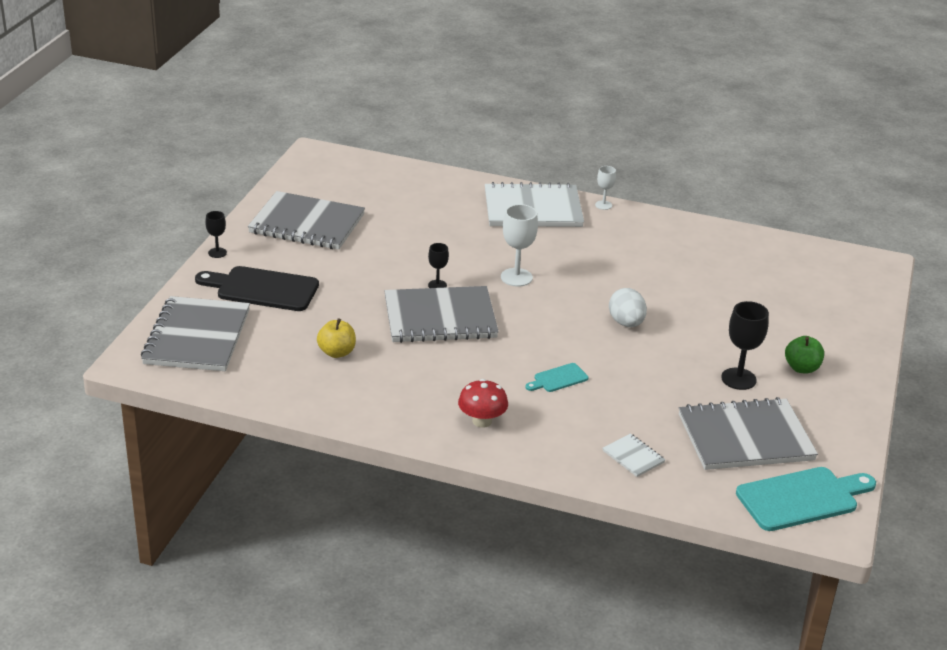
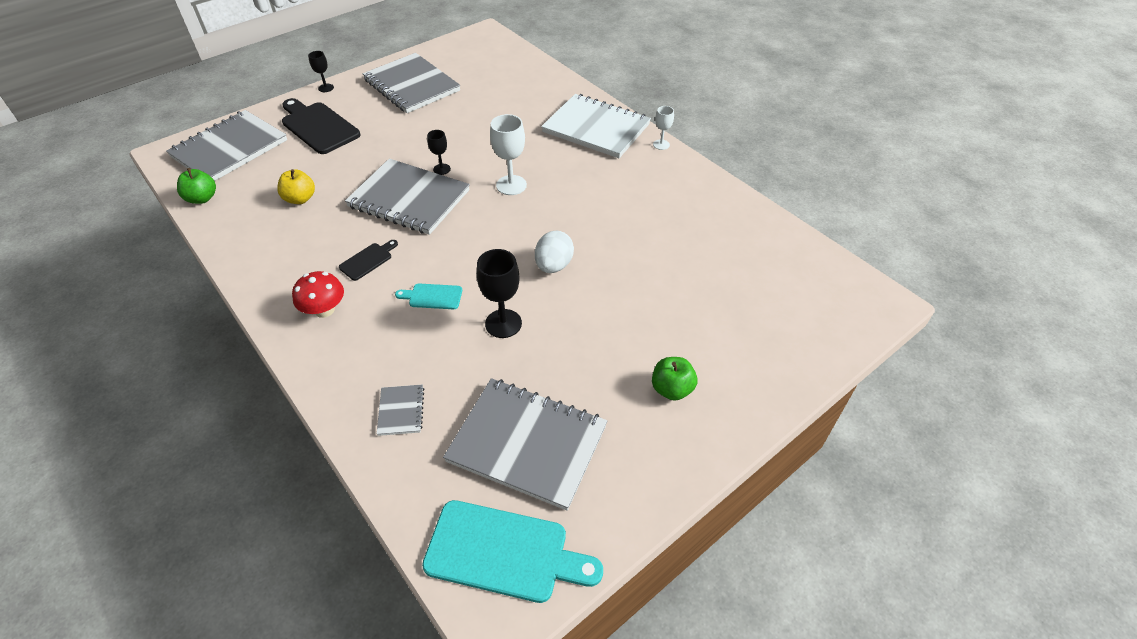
camera: 35 degrees right, 15 degrees up
white notebook [603,433,665,477] -> grey notebook [377,385,424,436]
black goblet [721,301,769,390] -> black goblet moved to [477,249,522,338]
none -> green apple [177,168,216,204]
none -> black cutting board [339,240,398,281]

